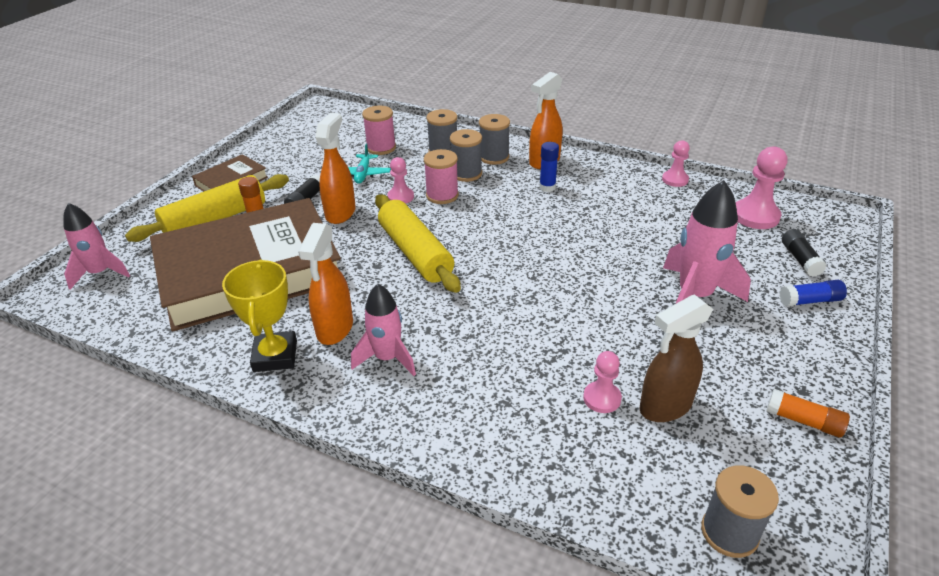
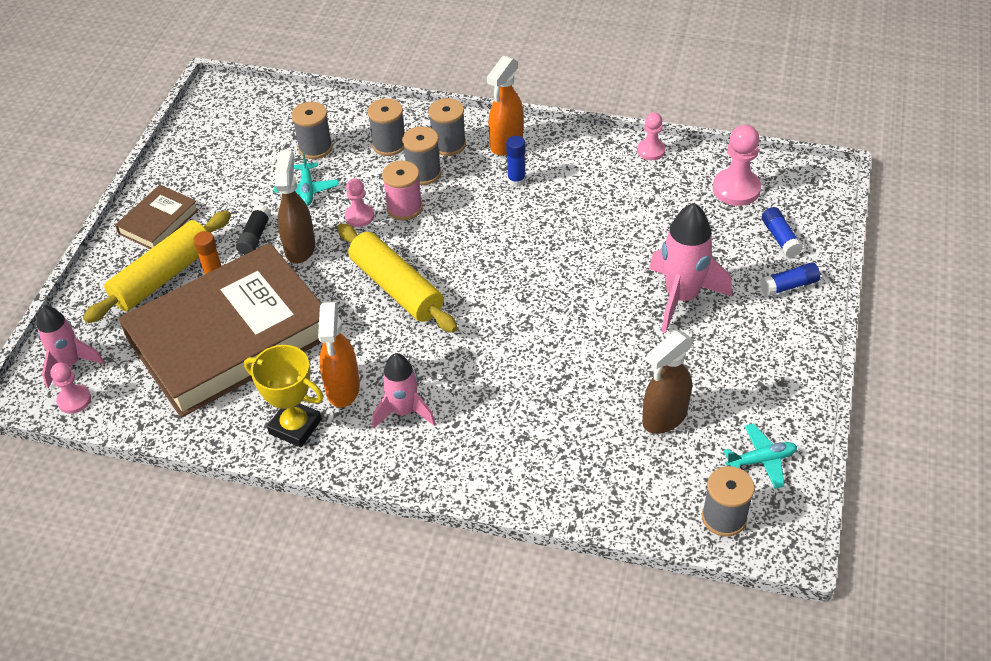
camera: 10 degrees left, 10 degrees up
yellow trophy [222,260,297,372] -> yellow trophy turned 45 degrees counterclockwise [244,345,324,448]
orange spray bottle [316,113,356,224] -> brown spray bottle [275,150,315,264]
pink spool [362,106,396,155] -> grey spool [291,102,333,159]
pink pawn [583,351,622,413] -> pink pawn moved to [50,363,91,414]
orange glue stick [766,389,850,438] -> none
black glue stick [782,229,827,277] -> blue glue stick [762,207,803,258]
none -> turquoise plane [724,423,797,489]

